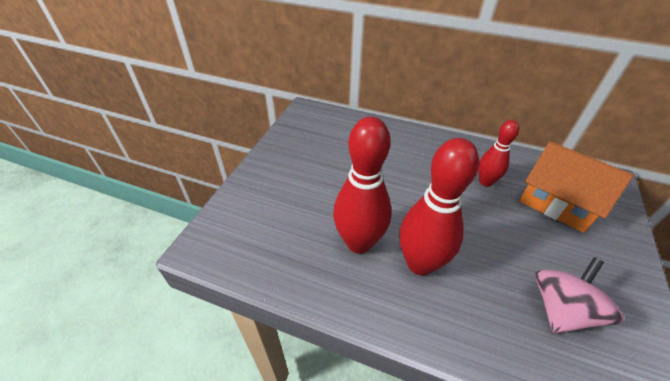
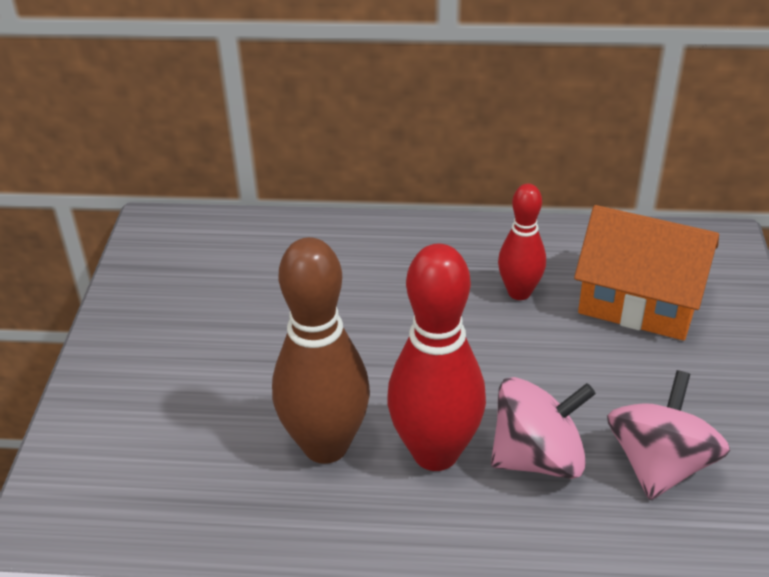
camera: 15 degrees left, 5 degrees down
red bowling pin [333,117,392,254] -> brown bowling pin [272,237,370,464]
none -> pink spinning top [491,377,596,479]

